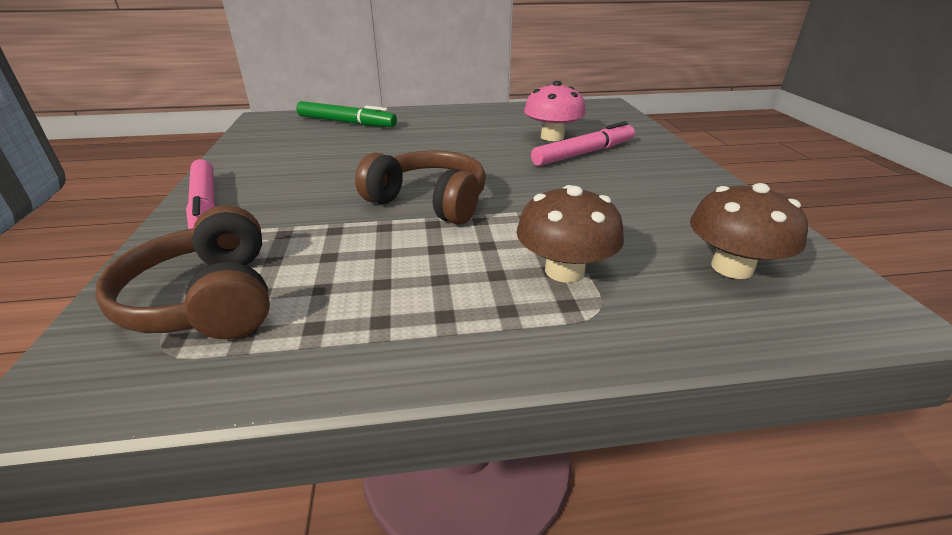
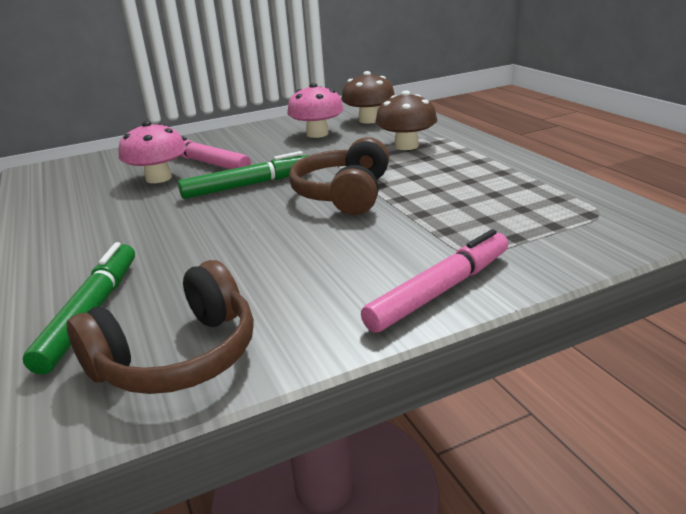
camera: 105 degrees left, 5 degrees down
brown headphones [95,205,270,339] -> brown headphones moved to [67,260,254,394]
none -> green marker [178,151,310,199]
none -> pink mushroom [287,83,344,138]

